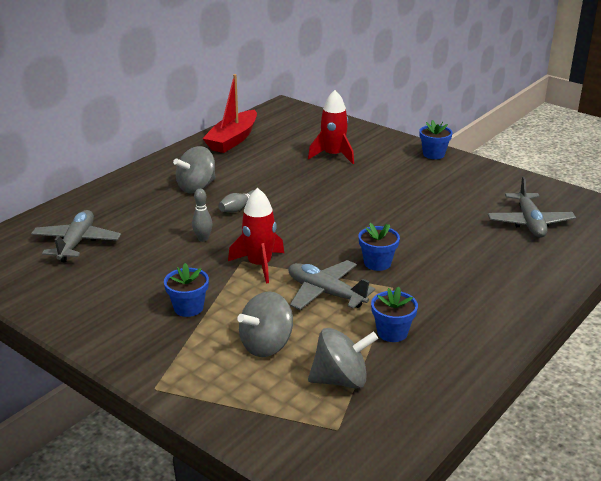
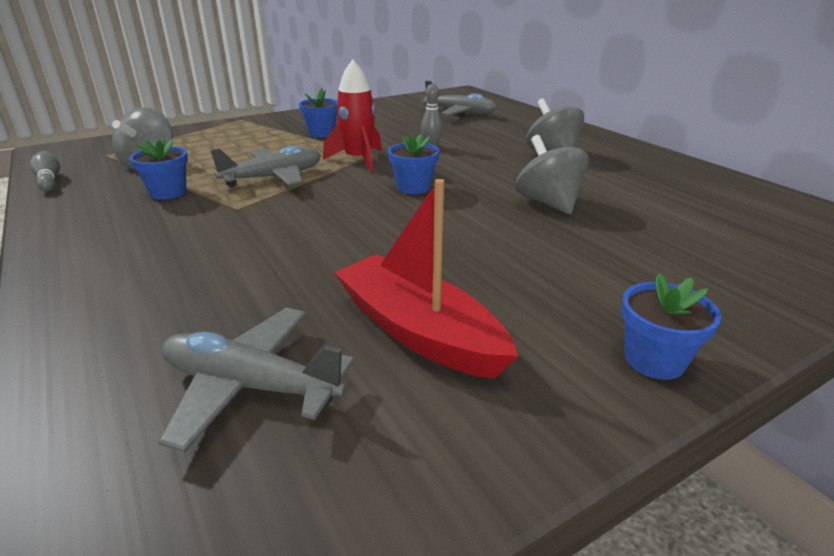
camera: 110 degrees right, 0 degrees up
red boat [202,74,257,153] -> red boat moved to [334,179,518,379]
grey bowling pin [218,190,254,213] -> grey bowling pin moved to [30,151,60,192]
grey spinning top [237,292,293,357] -> grey spinning top moved to [516,135,589,215]
red rocket [308,90,354,164] -> none
blue flower pot [359,223,400,271] -> blue flower pot moved to [388,134,440,194]

